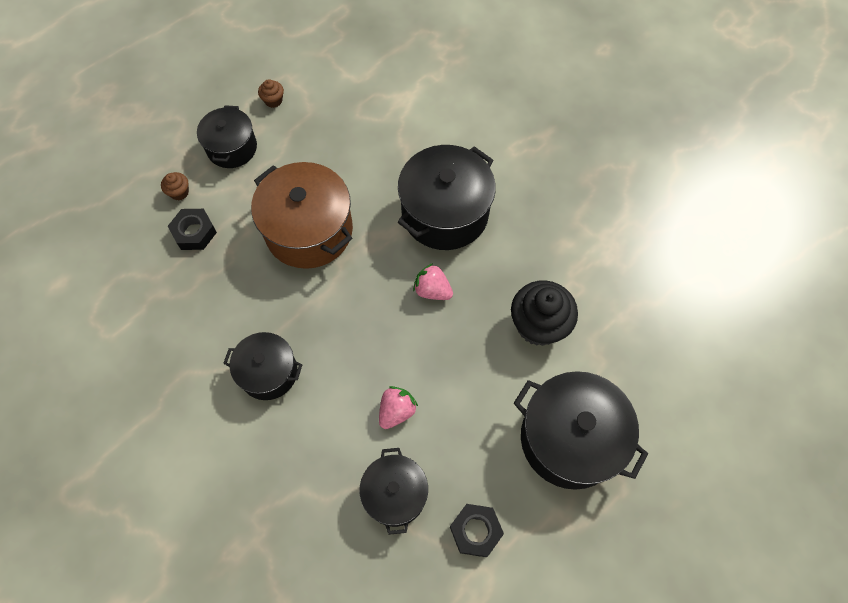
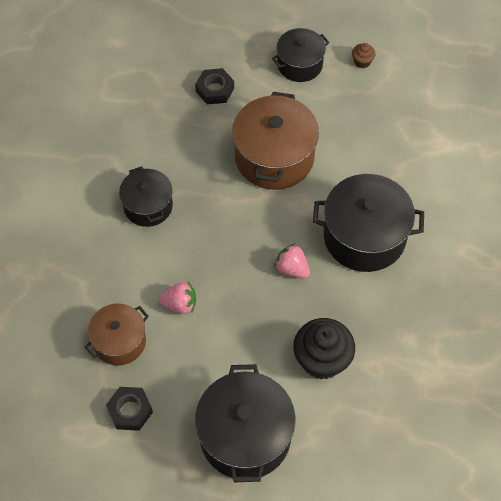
camera: 55 degrees right, 5 degrees down
brown cupcake [161,172,189,200] -> none
black pot [359,448,428,535] -> brown pot [85,304,149,365]
pink strawberry [413,263,453,300] -> pink strawberry turned 45 degrees counterclockwise [274,243,310,279]

